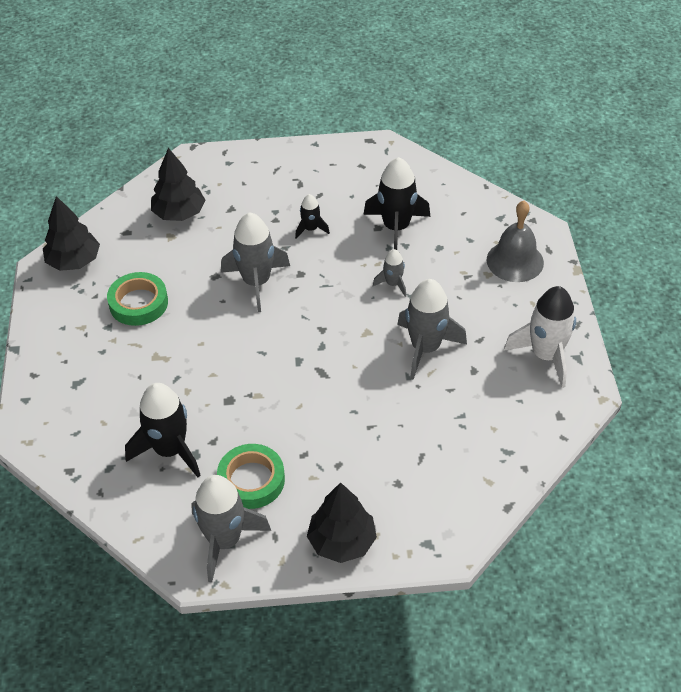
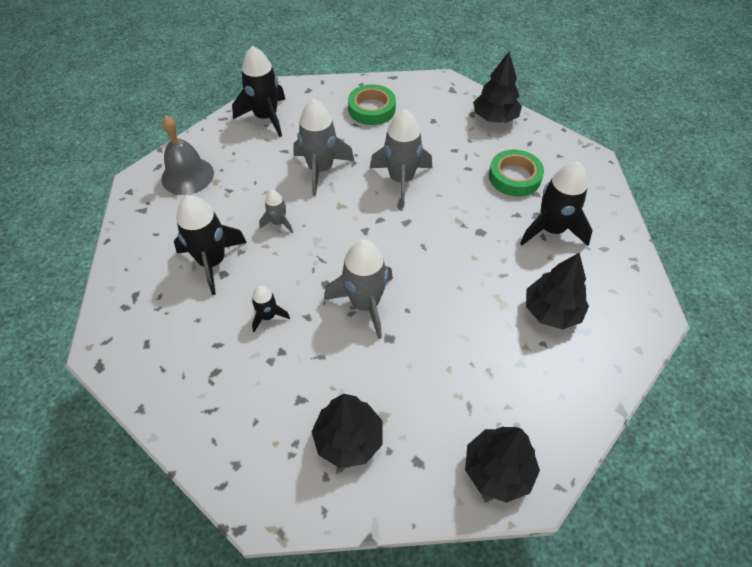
camera: 135 degrees left, 5 degrees up
green tape [107,272,168,326] -> green tape moved to [348,84,396,125]
grey rocket [191,475,271,583] -> grey rocket moved to [370,109,432,207]
white rocket [504,286,576,388] -> black rocket [232,46,286,137]
none -> black tree [526,253,589,330]

